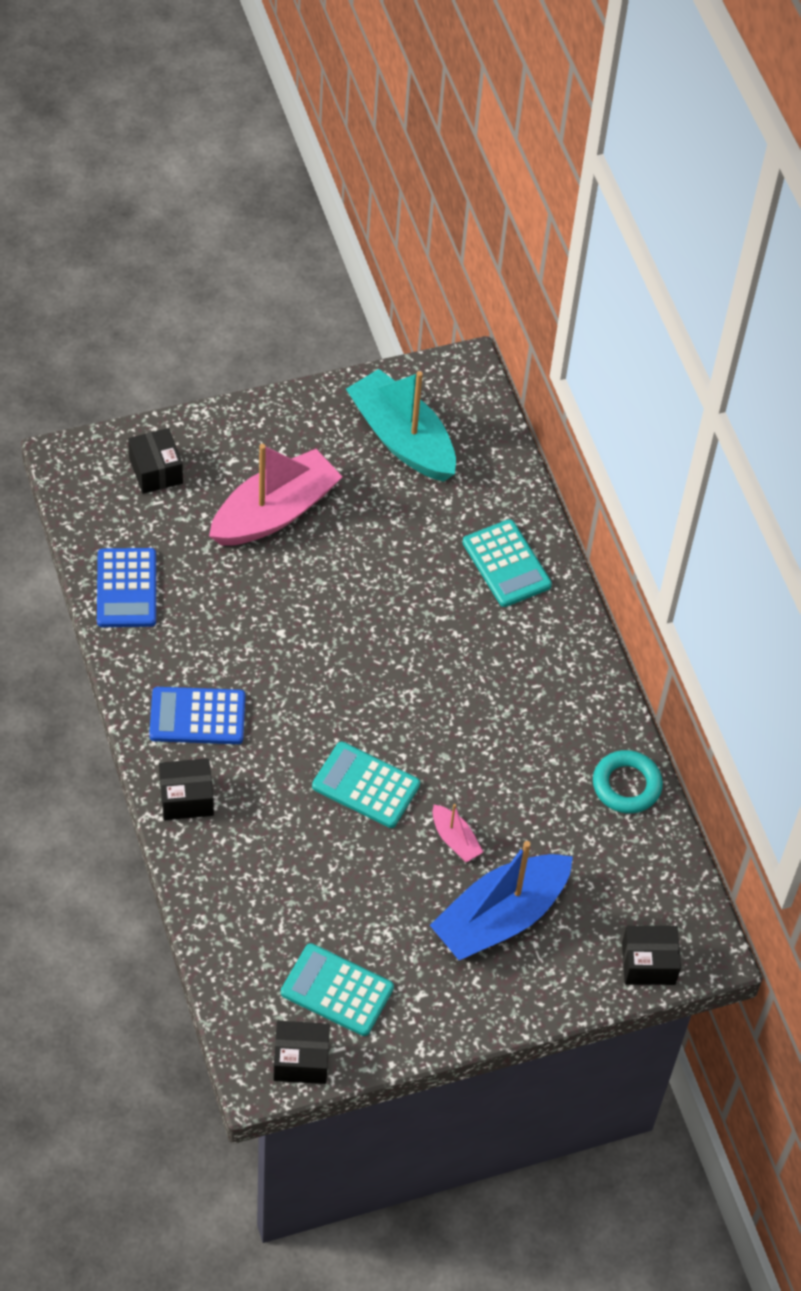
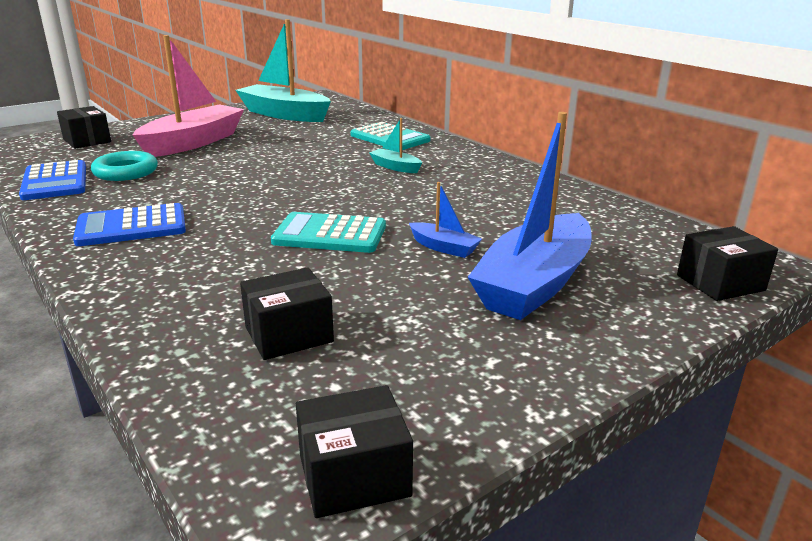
camera: 15 degrees left, 30 degrees down
black box [159,758,214,820] -> black box moved to [240,267,334,360]
turquoise calculator [281,943,394,1036] -> none
pink boat [432,804,483,862] -> blue boat [409,182,482,258]
turquoise ring [593,750,663,814] -> turquoise ring moved to [91,151,158,181]
none -> turquoise boat [369,118,422,173]

